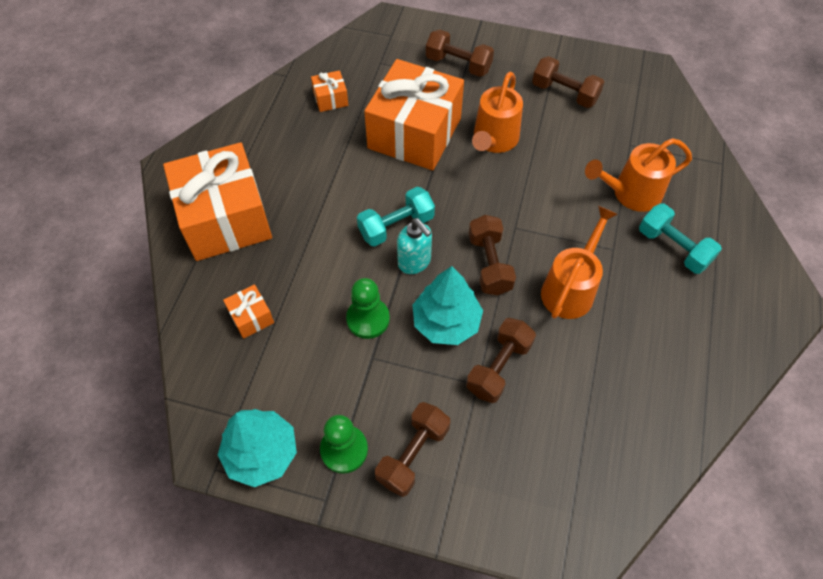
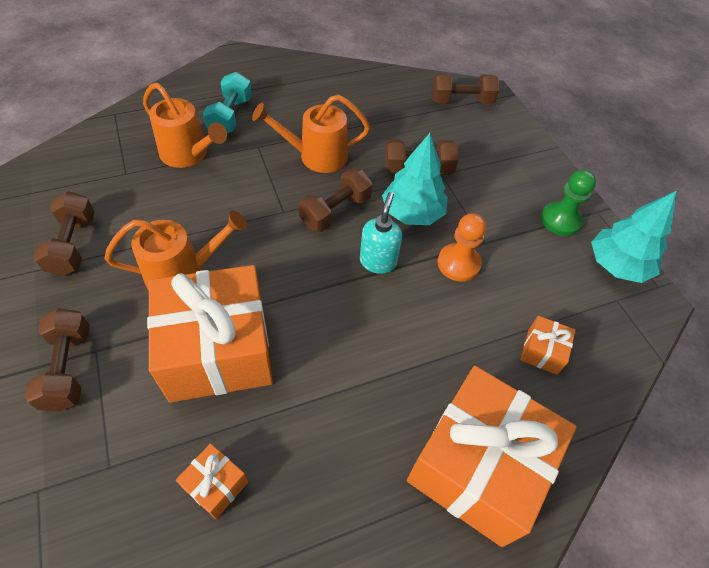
camera: 130 degrees left, 5 degrees down
green pawn [346,278,390,339] -> orange pawn [438,213,486,282]
turquoise dumbbell [357,187,435,247] -> none
brown dumbbell [375,402,450,497] -> brown dumbbell moved to [431,74,499,104]

